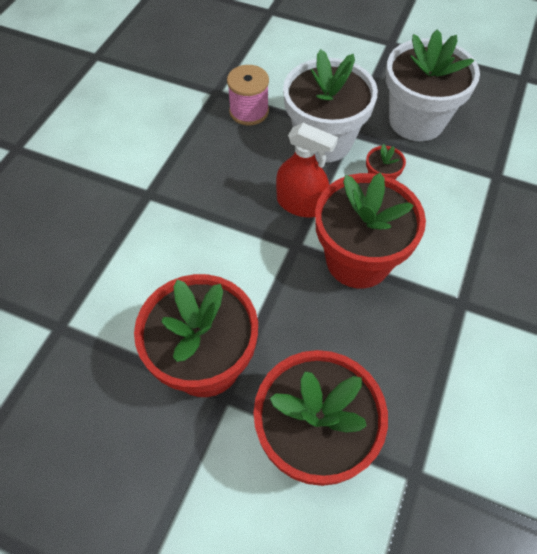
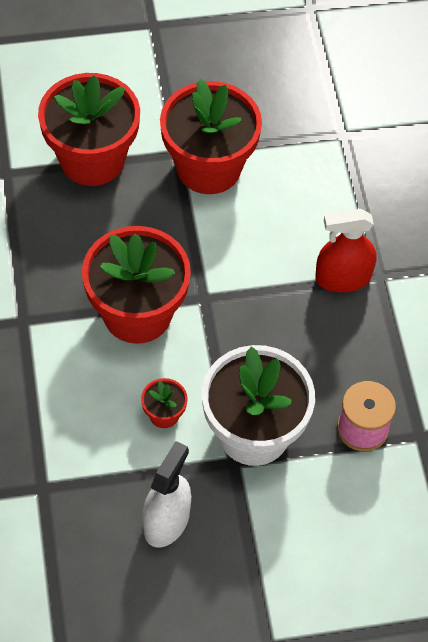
camera: 145 degrees right, 0 degrees up
red spray bottle [276,123,338,217] -> red spray bottle moved to [315,209,377,292]
white flower pot [386,29,480,141] -> white spray bottle [142,441,191,548]

